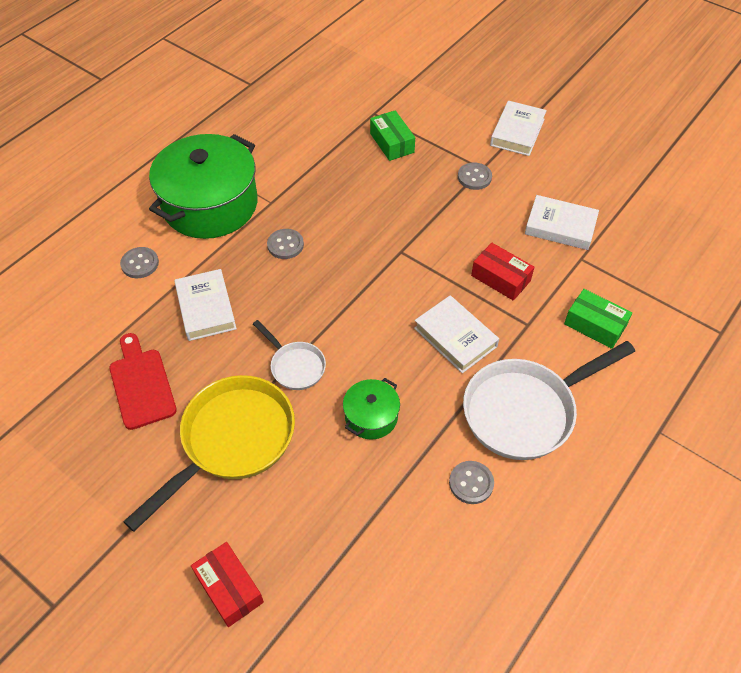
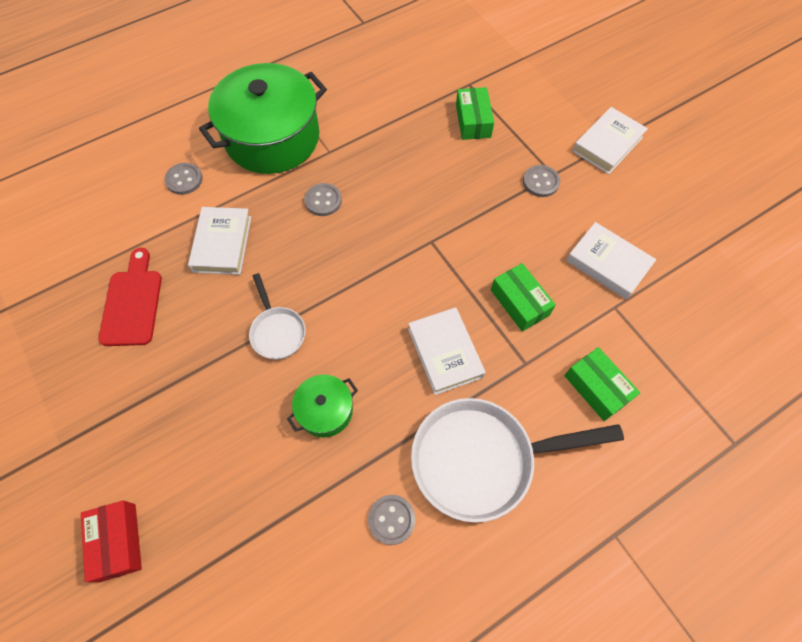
camera: 20 degrees right, 10 degrees up
yellow pan [123,375,295,532] -> none
red box [471,243,534,301] -> green box [491,263,556,332]

